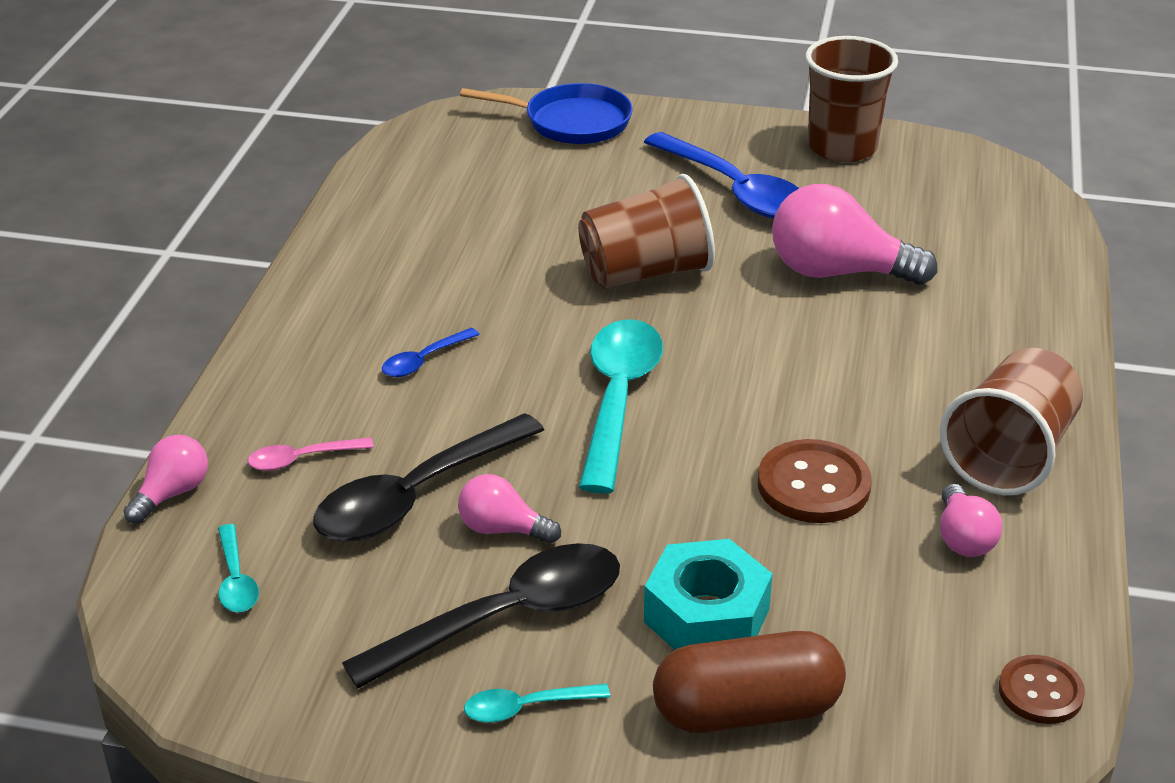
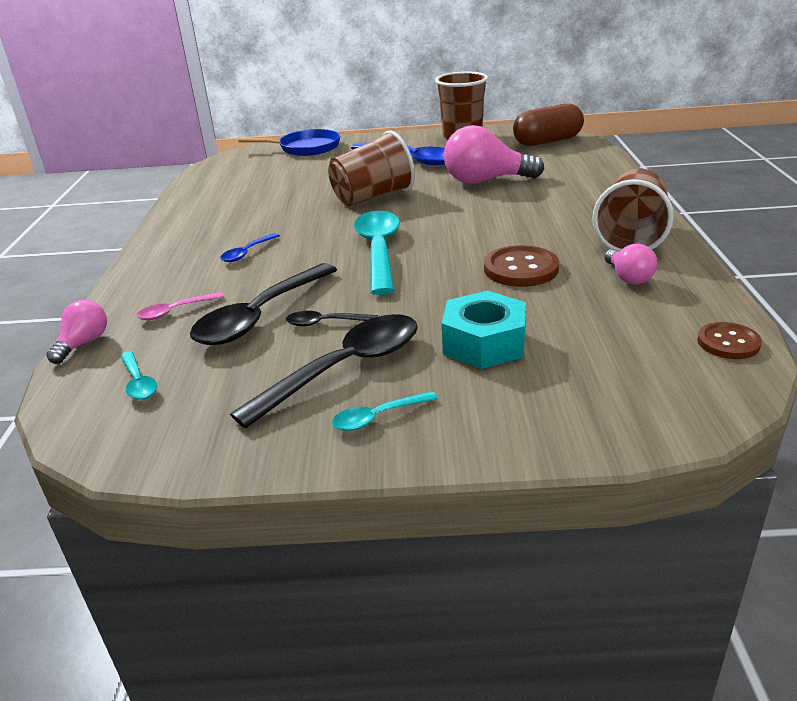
camera: 10 degrees left, 5 degrees down
pink light bulb [458,474,561,544] -> black spoon [286,311,378,327]
brown capsule [653,631,846,733] -> brown capsule moved to [513,104,584,146]

